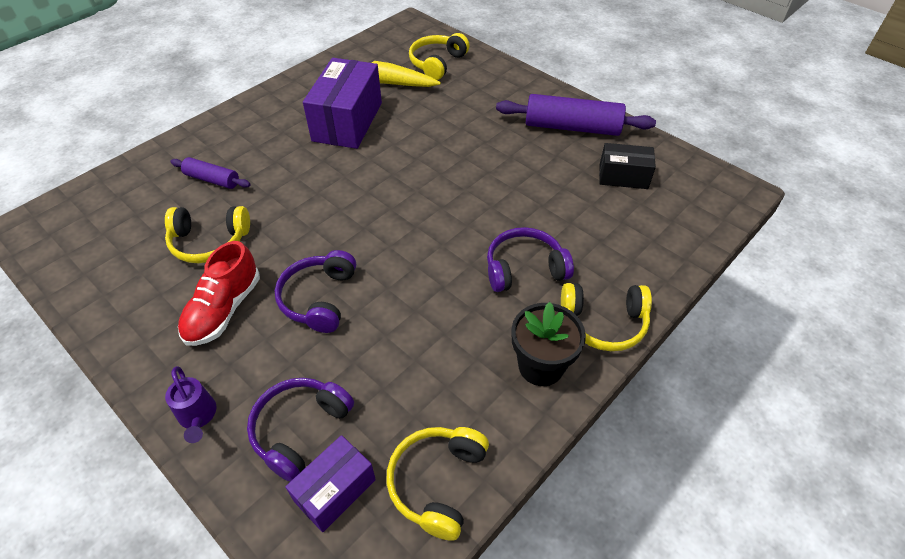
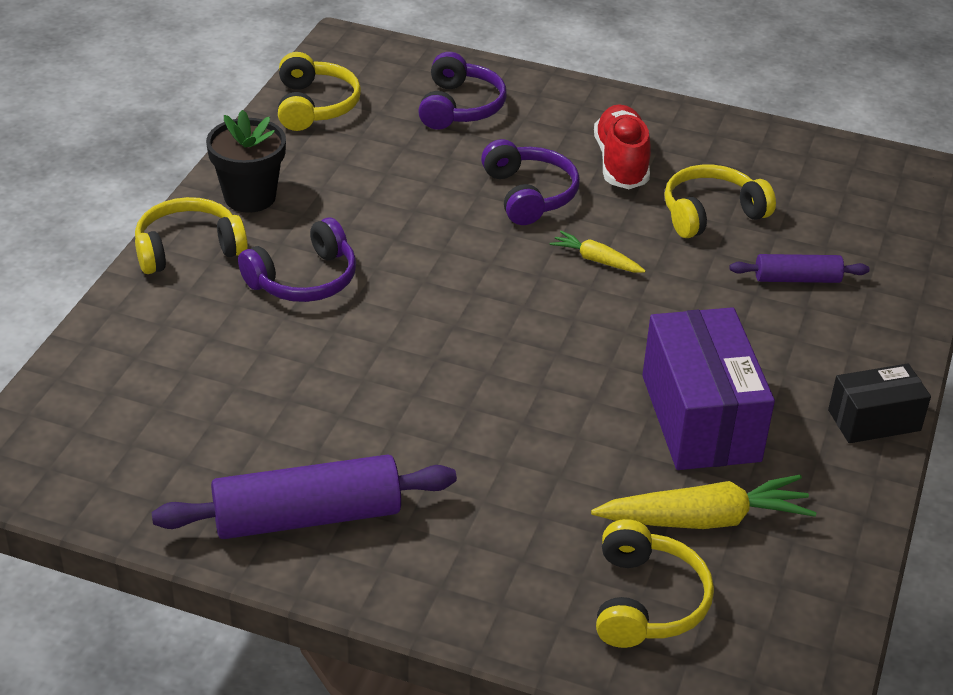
camera: 155 degrees right, 10 degrees down
purple watering can [165,366,216,443] -> none
purple box [285,435,376,532] -> none
black box [599,143,656,189] -> black box moved to [828,364,931,443]
none -> yellow carrot [550,231,646,273]

